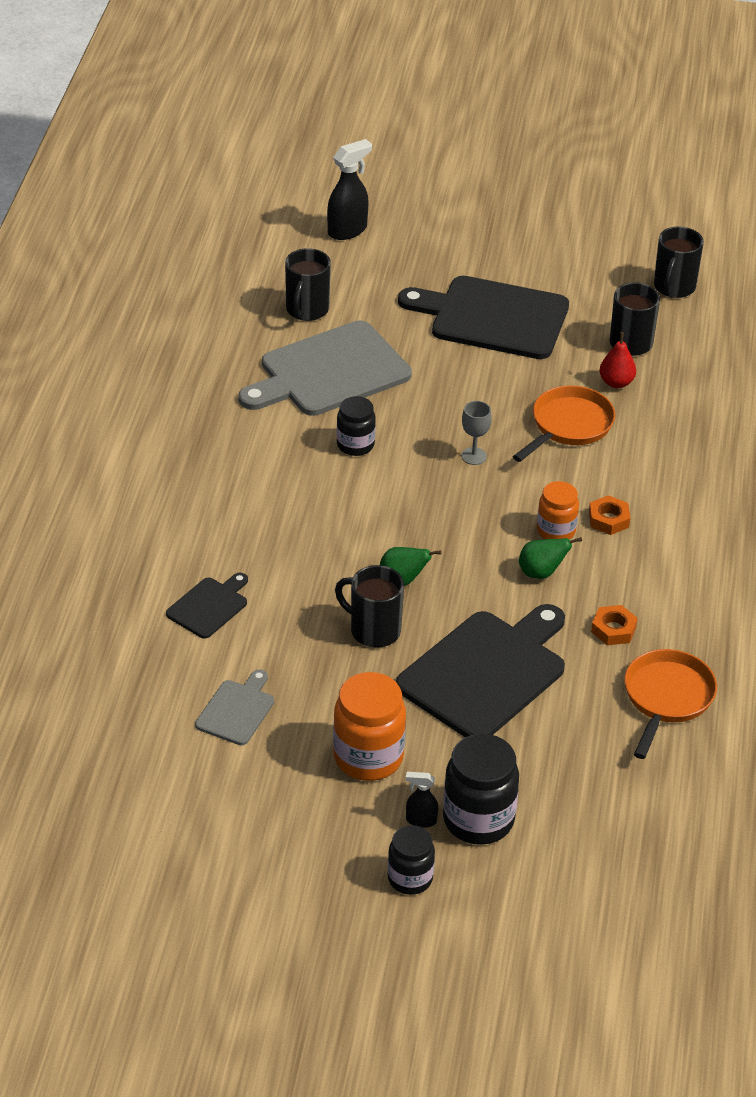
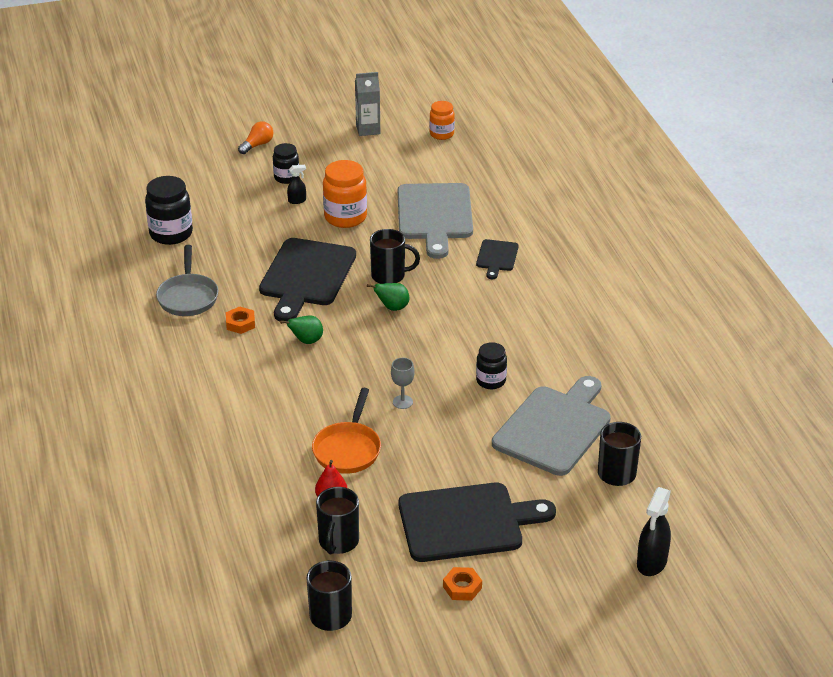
camera: 155 degrees right, 5 degrees down
grey cutting board [195,670,274,745] -> grey cutting board [398,183,473,259], size x2.04
black jar [443,734,519,845] -> black jar moved to [145,176,193,245]
orange jar [537,481,579,540] -> orange jar moved to [429,101,455,140]
orange nut [589,495,630,535] -> orange nut moved to [443,567,482,601]
orange pan [625,649,717,759] -> grey pan [156,245,219,316]
none -> orange light bulb [238,121,273,154]
none -> grey carton [355,72,380,136]

